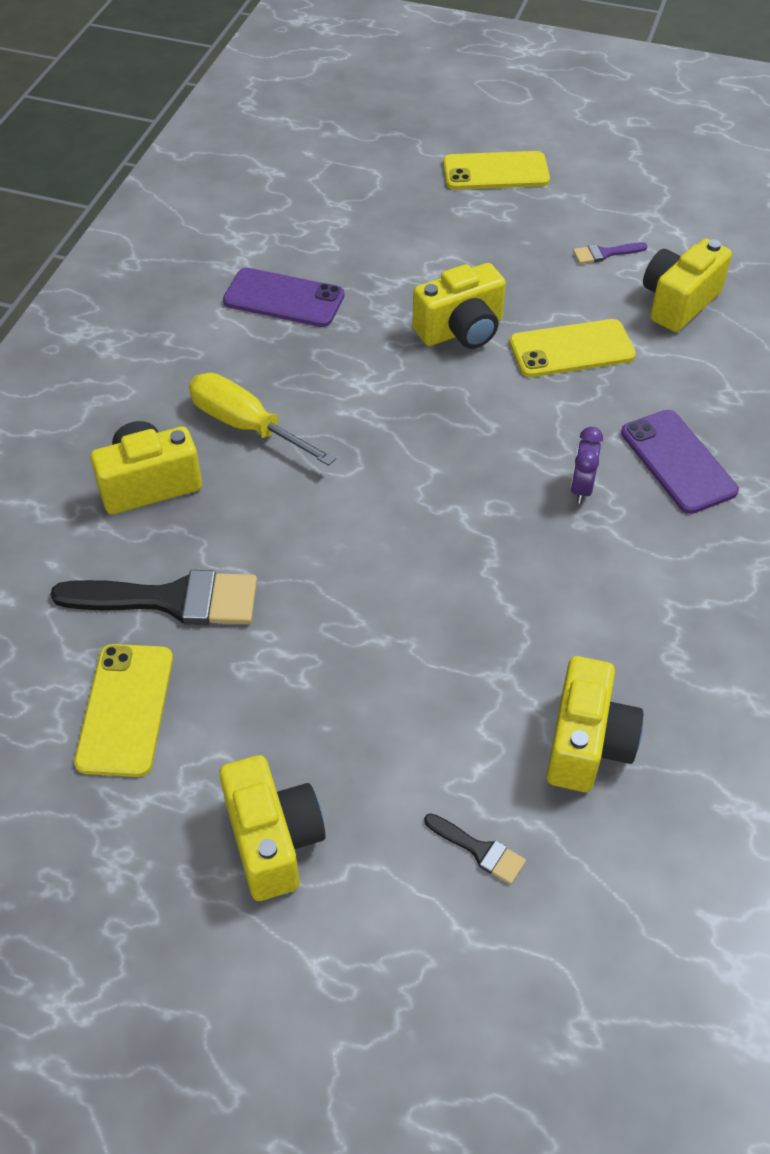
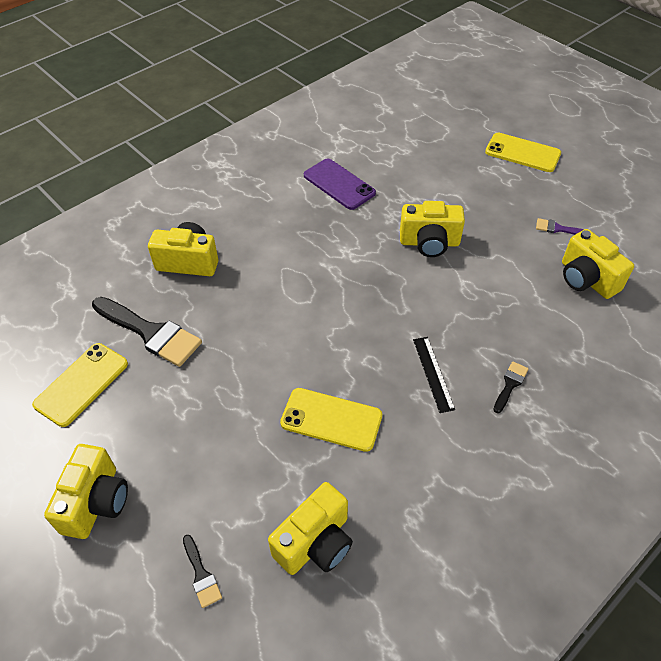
camera: 30 degrees right, 0 degrees up
yellow screwdriver [189,373,336,466] -> none
yellow phone [509,319,636,377] -> yellow phone moved to [280,388,382,452]
purple clock [571,427,603,504] -> black ruler [413,337,455,413]
purple phone [621,410,739,514] -> black brush [494,361,528,413]
yellow camera [643,238,732,332] -> yellow camera turned 105 degrees counterclockwise [562,229,634,299]

